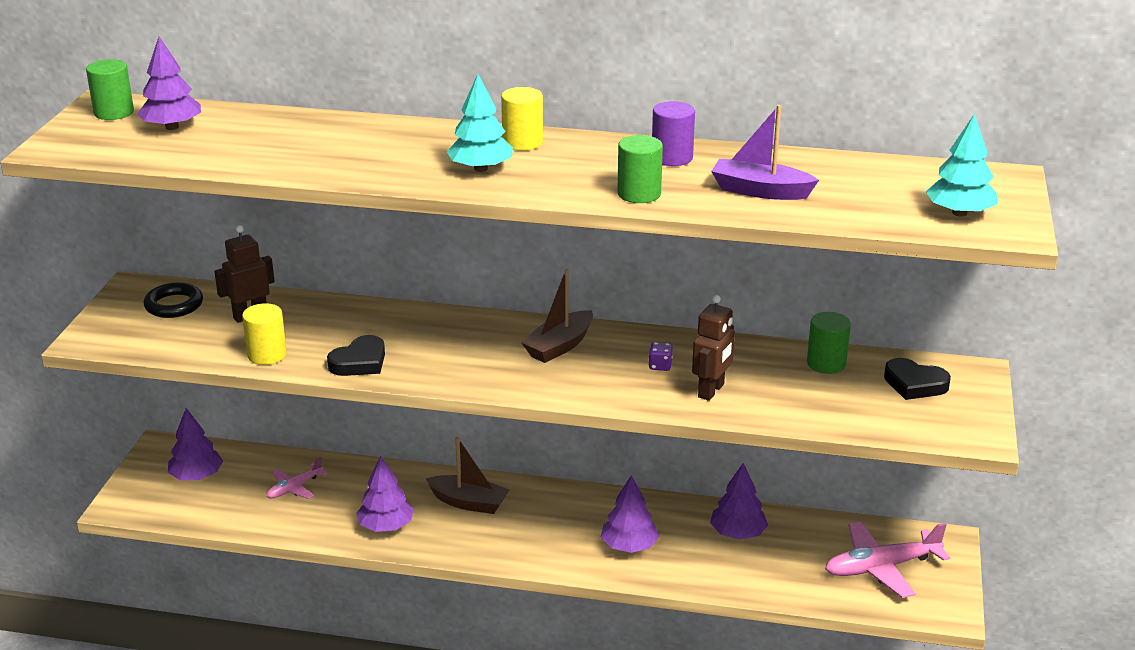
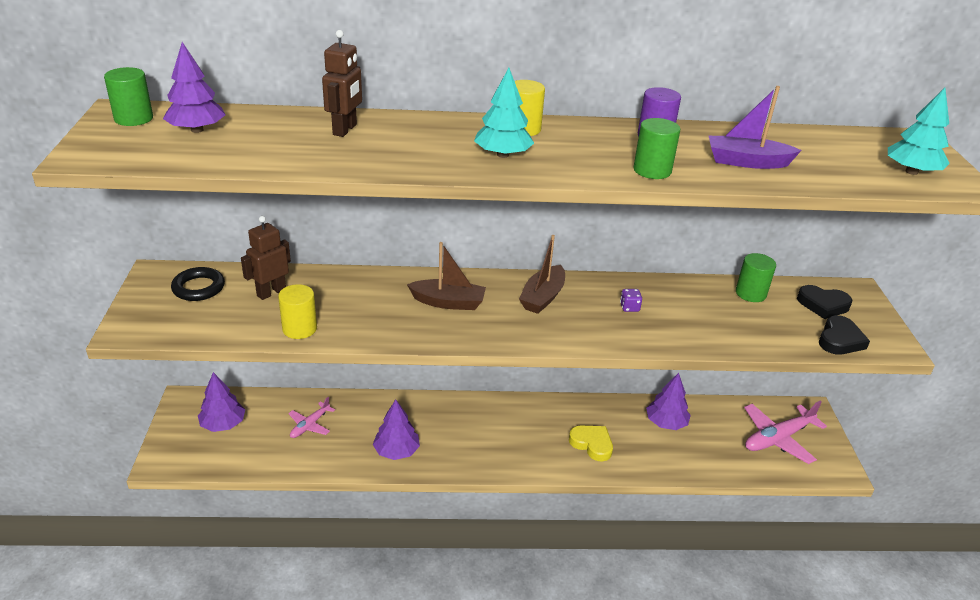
camera: 15 degrees left, 5 degrees up
black heart [327,335,385,376] -> black heart moved to [819,315,870,355]
brown boat [426,437,509,514] -> brown boat moved to [407,242,486,310]
purple tree [601,475,659,553] -> yellow heart [569,426,613,462]
brown robot [692,295,735,401] -> brown robot moved to [322,30,362,137]

